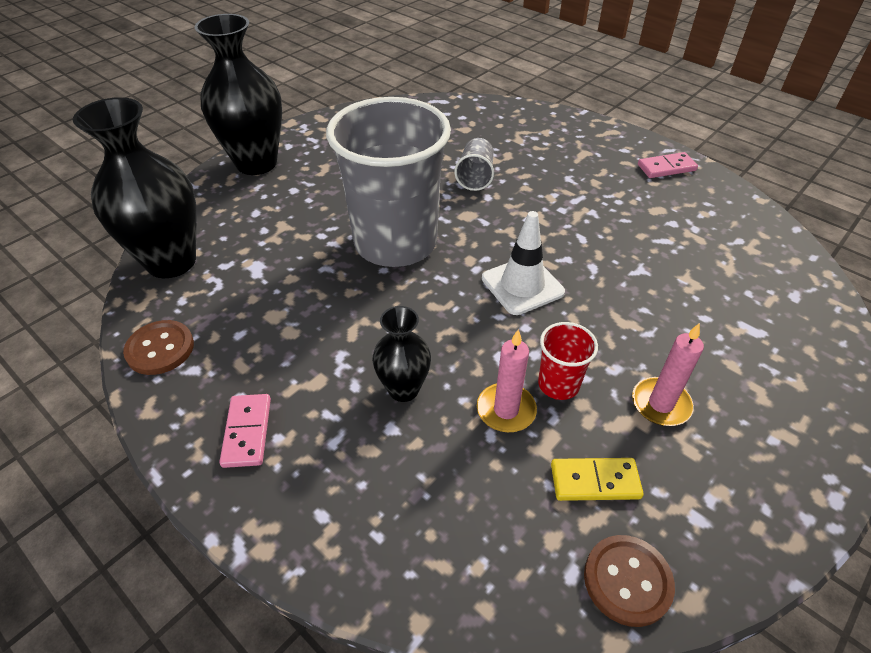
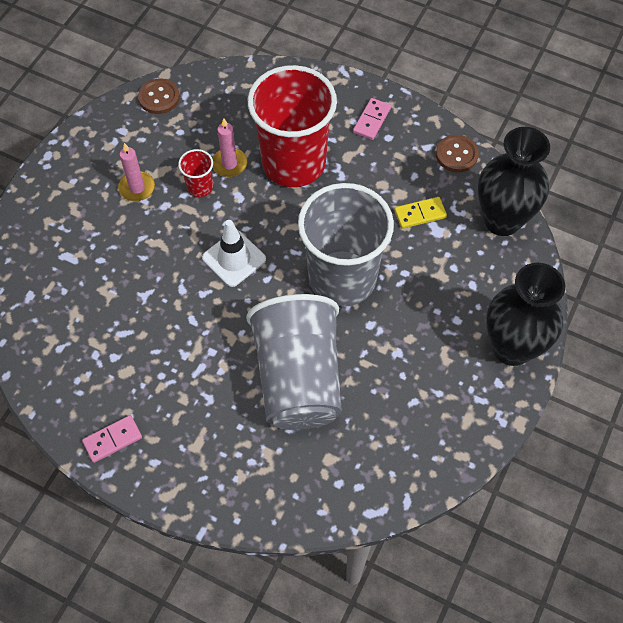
camera: 165 degrees right, 15 degrees up
pink domino [219,394,271,468] -> pink domino turned 45 degrees clockwise [353,98,391,140]
black vase [372,306,431,402] -> red cup [248,65,337,187]
grey cup [454,138,494,191] -> grey cup [246,294,342,430], size x2.45
yellow domino [551,458,644,501] -> yellow domino moved to [394,197,447,229]

